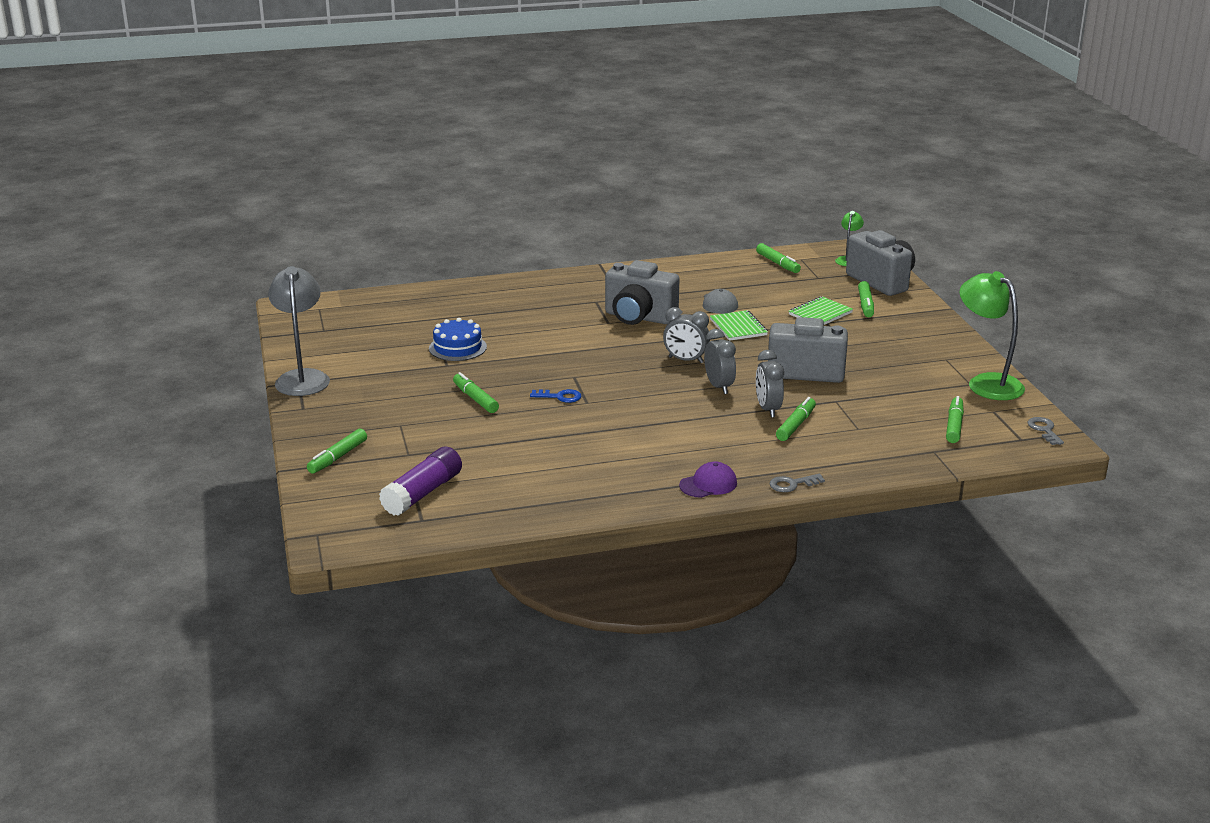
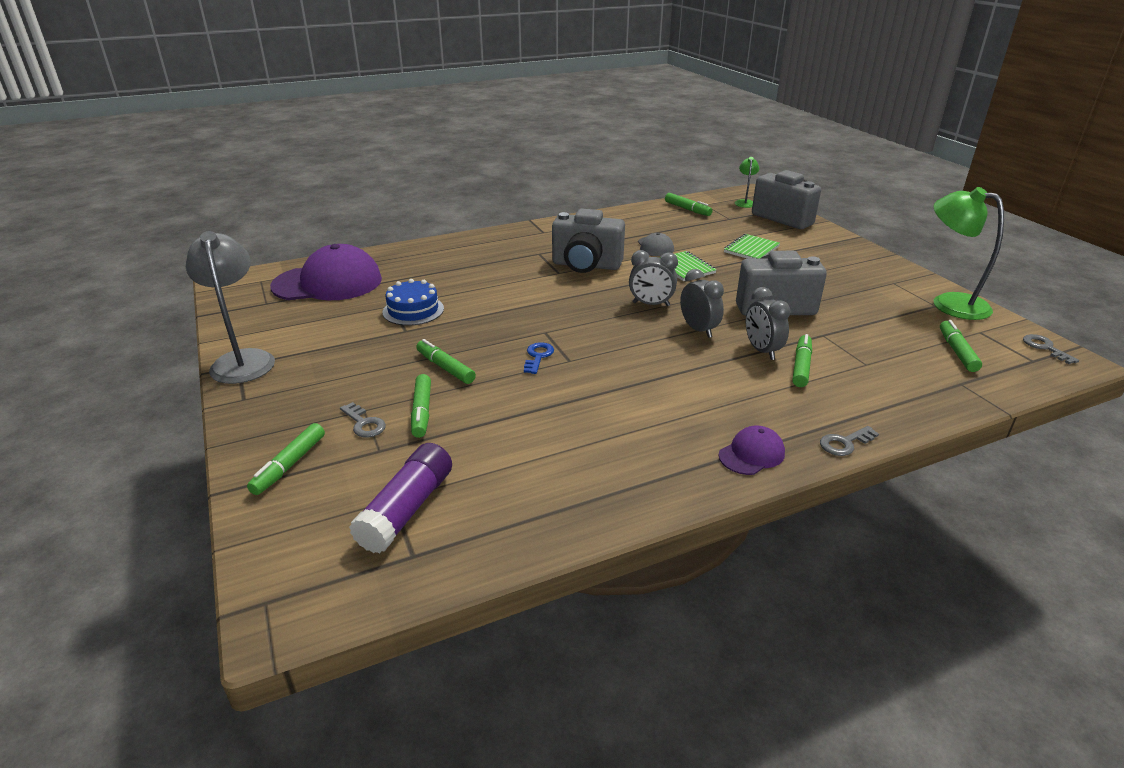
camera: 10 degrees left, 5 degrees up
blue key [530,389,581,403] -> blue key turned 75 degrees counterclockwise [524,342,554,374]
green marker [858,281,874,317] -> green marker moved to [411,374,431,438]
none -> purple cap [270,244,382,300]
none -> grey key [340,402,386,438]

